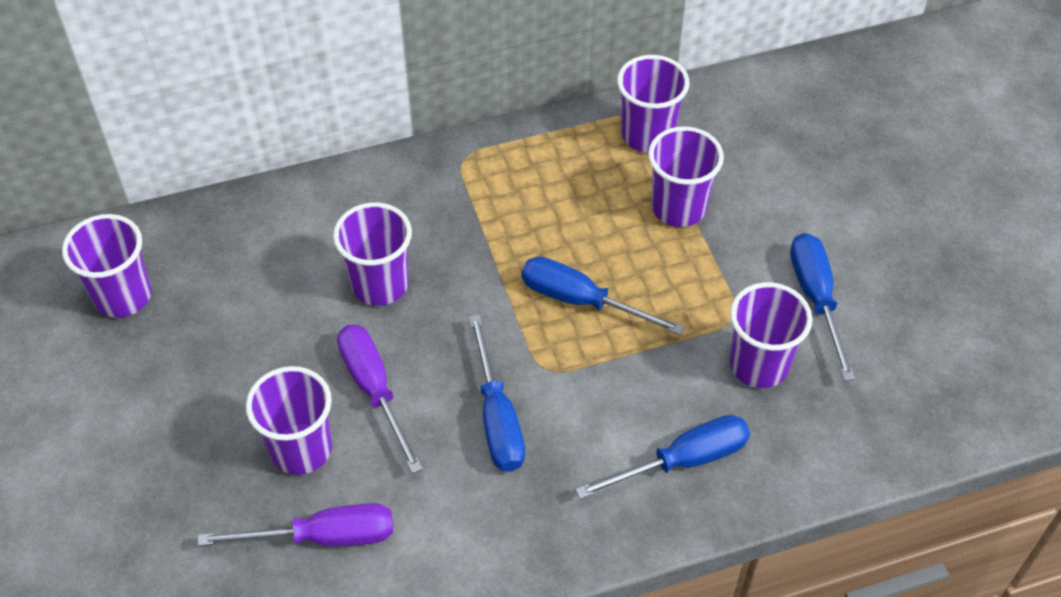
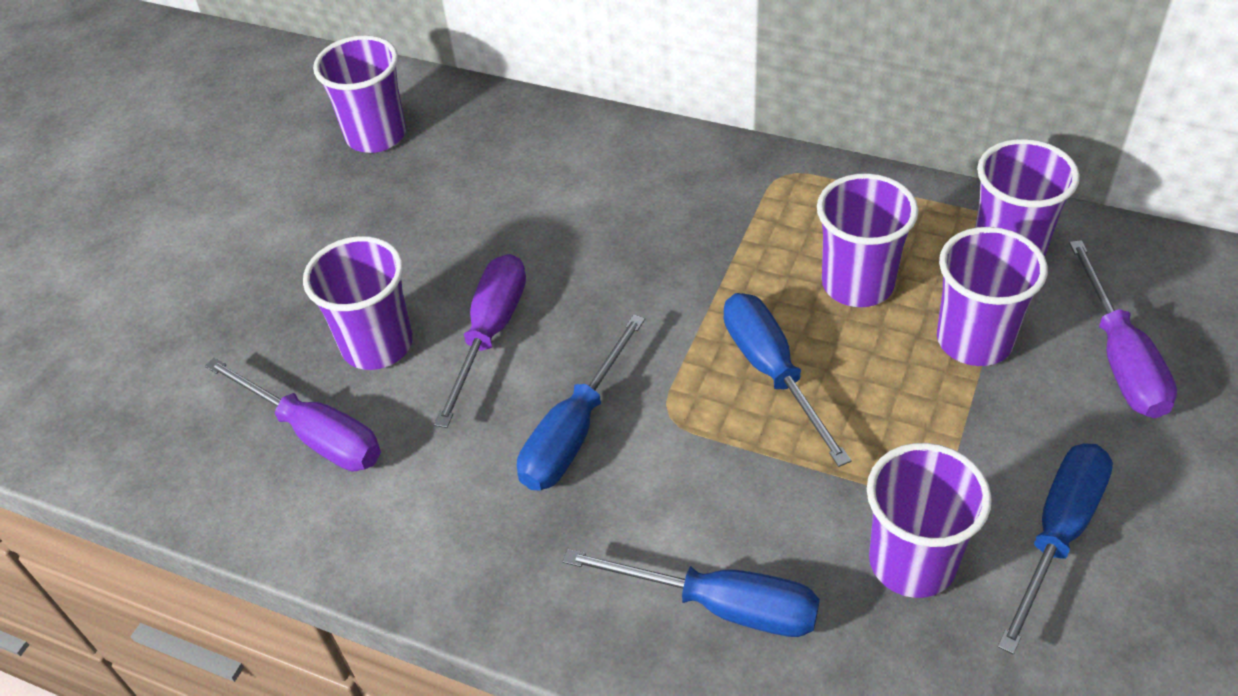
camera: 45 degrees right, 5 degrees down
purple cup [333,202,412,306] -> purple cup moved to [817,173,919,307]
none -> purple screwdriver [1069,240,1177,418]

